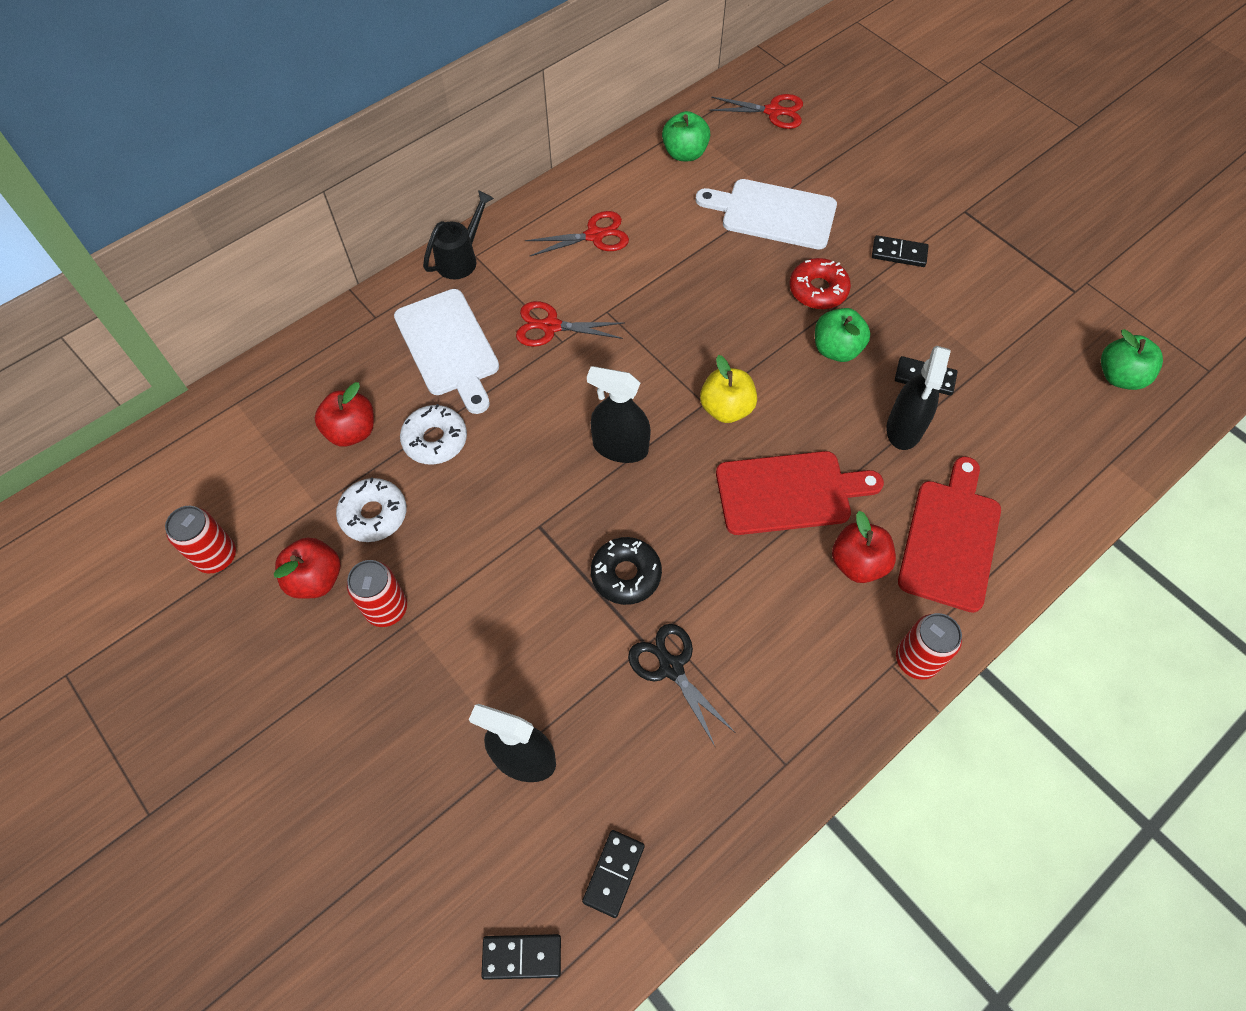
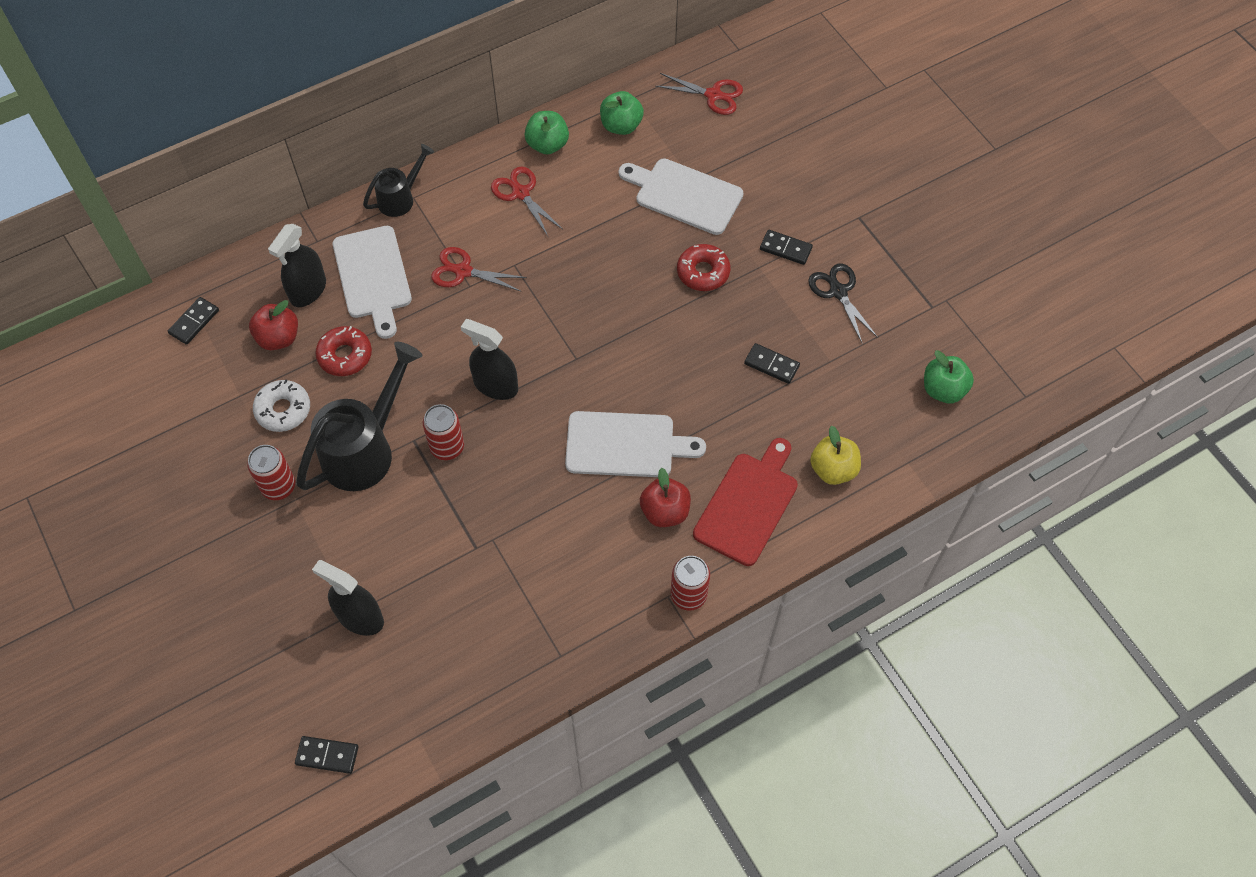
camera: 10 degrees right, 0 degrees up
red can [165,506,236,573] -> red can moved to [423,404,464,460]
red apple [274,537,340,599] -> none
white donut [400,404,467,465] -> red donut [315,326,372,376]
red scissors [525,211,629,256] -> red scissors turned 120 degrees counterclockwise [491,166,562,236]
black domino [582,830,645,918] -> black domino moved to [168,297,219,345]
black donut [591,537,662,605] -> none
black scissors [628,624,735,746] -> black scissors moved to [808,264,878,343]
yellow apple [700,355,757,423] -> yellow apple moved to [810,426,861,485]
red cutting board [716,451,884,535] -> white cutting board [565,411,706,477]
green apple [815,308,871,362] -> green apple moved to [524,111,569,154]
black spray bottle [886,346,951,450] -> black spray bottle moved to [268,224,326,307]
none -> black watering can [296,342,422,491]

